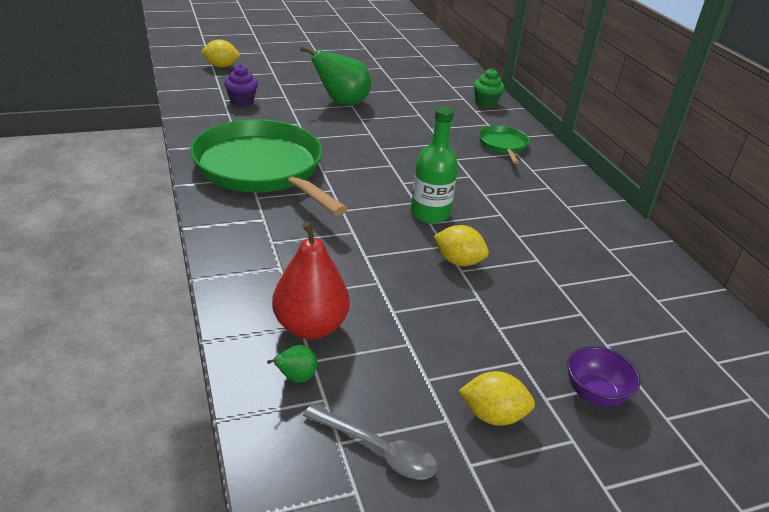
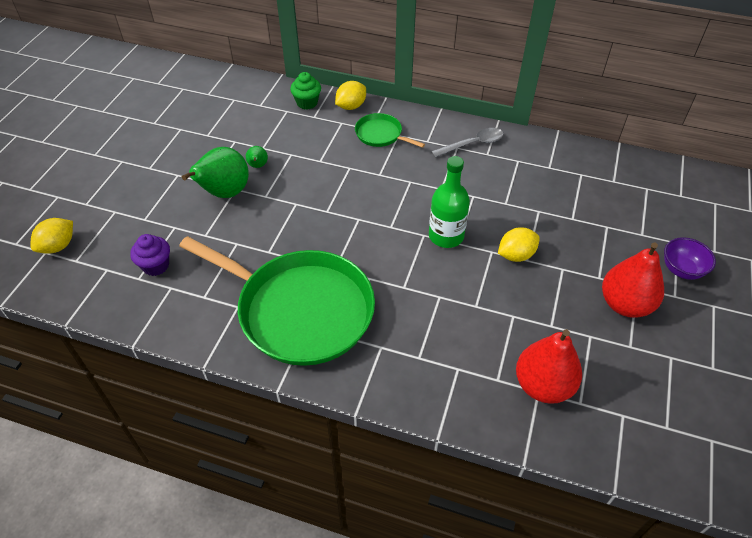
camera: 50 degrees left, 15 degrees up
green pan [190,119,348,216] -> green pan turned 150 degrees counterclockwise [179,236,375,366]
green pear [267,345,317,383] -> green pear moved to [246,146,268,168]
grey spoon [303,405,437,480] -> grey spoon moved to [431,128,504,157]
yellow lemon [459,371,535,426] -> yellow lemon moved to [335,81,366,110]
none -> red pear [602,242,664,318]

